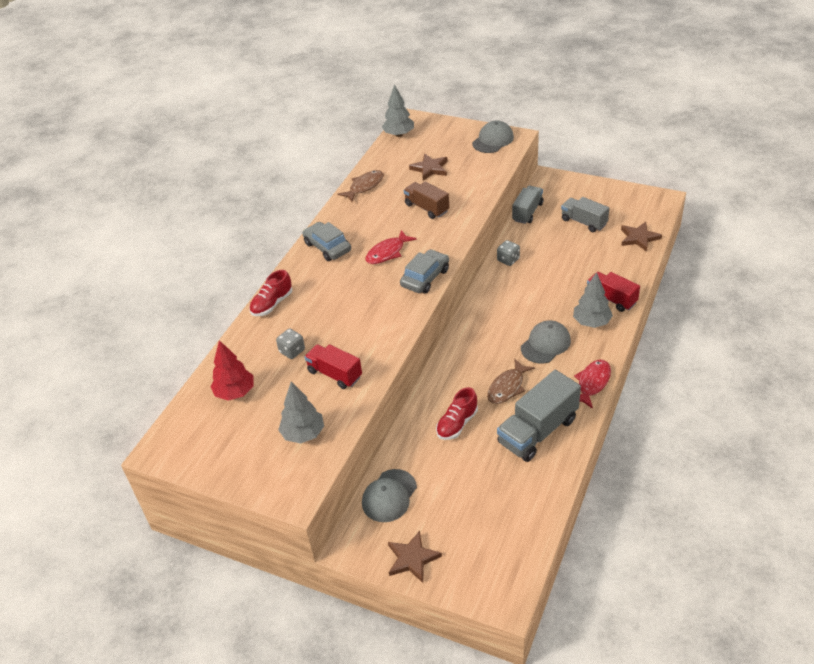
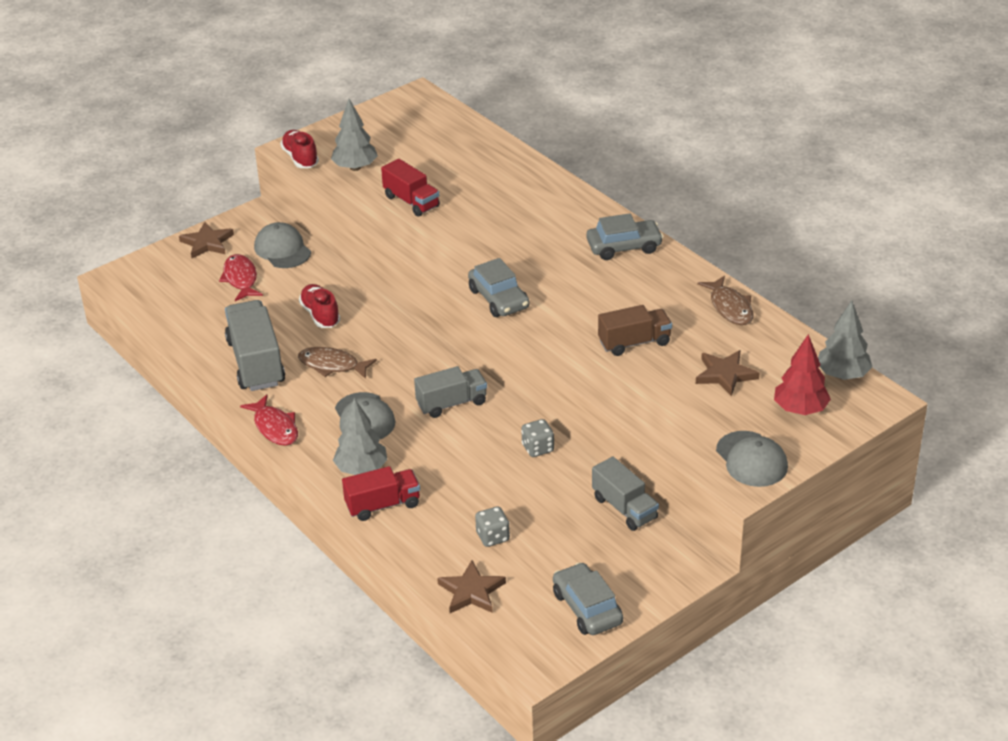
camera: 115 degrees right, 5 degrees down
red tree [210,340,253,401] -> red tree moved to [774,334,831,415]
red shoe [250,270,292,316] -> red shoe moved to [280,130,319,168]
grey dice [276,329,305,359] -> grey dice moved to [475,507,510,547]
red truck [304,344,362,389] -> red truck turned 75 degrees clockwise [381,159,440,217]
red fish [366,230,417,264] -> red fish moved to [219,254,263,301]
brown fish [487,358,535,404] -> brown fish turned 45 degrees counterclockwise [298,347,377,379]
grey truck [561,197,609,232] -> grey truck moved to [414,366,487,418]
none -> grey car [553,562,623,635]

